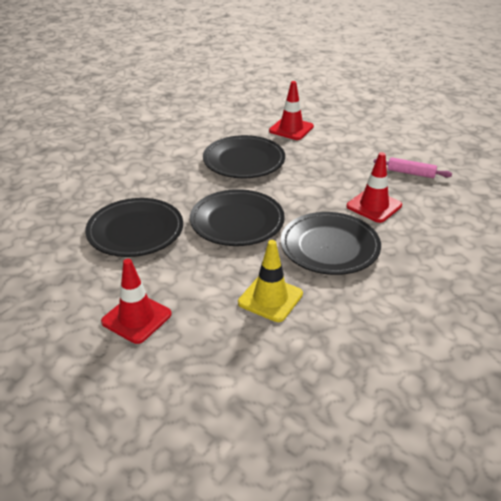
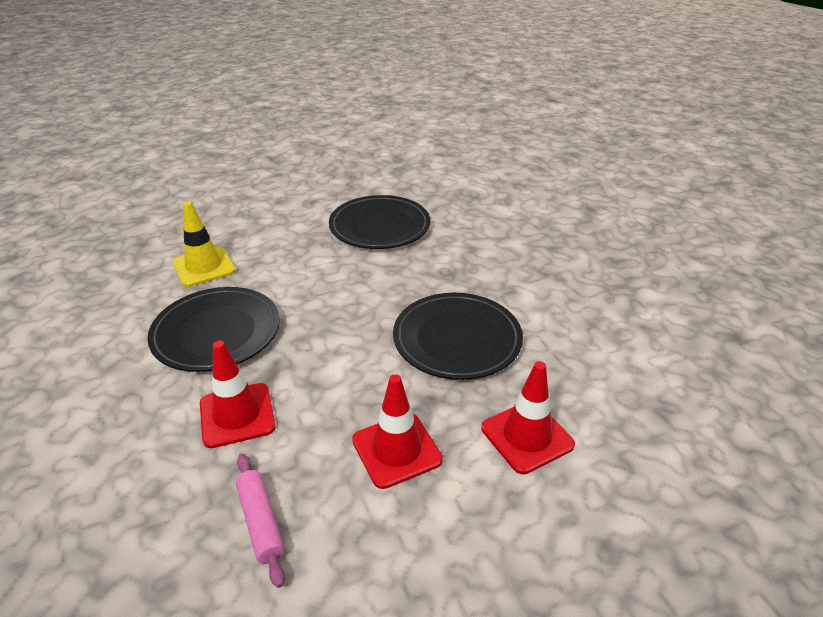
camera: 120 degrees right, 0 degrees up
red traffic cone [101,259,172,344] -> red traffic cone moved to [352,374,443,489]
black plate [190,189,285,246] -> none
pink rolling pin [374,157,452,178] -> pink rolling pin turned 75 degrees counterclockwise [236,454,285,588]

